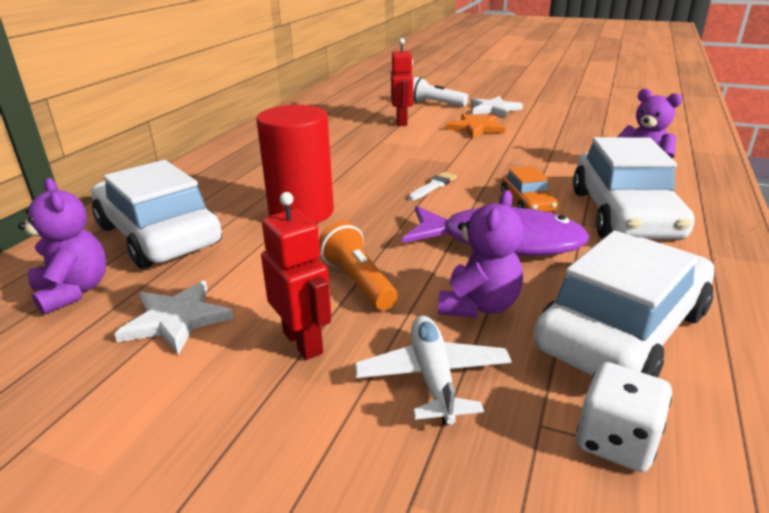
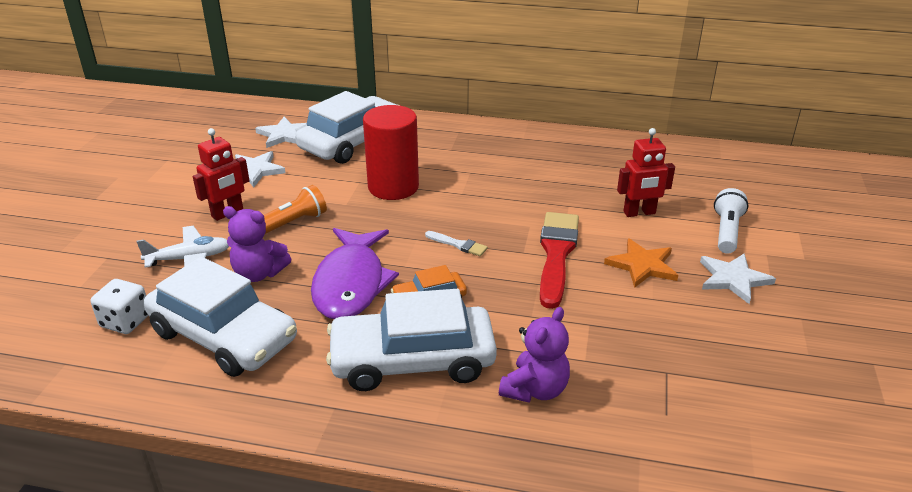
camera: 80 degrees right, 5 degrees up
purple teddy bear [18,178,106,315] -> white star [255,117,307,148]
none -> red brush [540,212,579,309]

